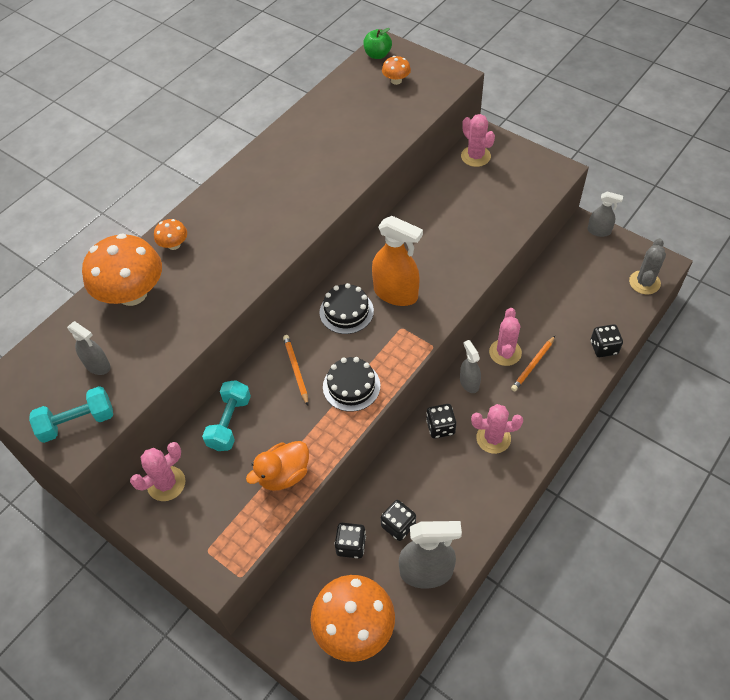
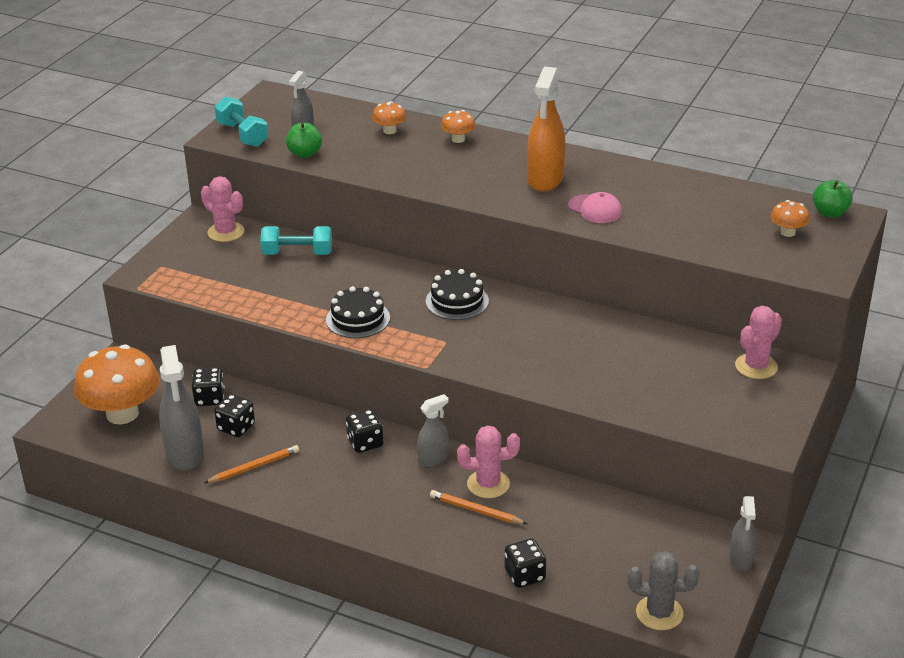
camera: 75 degrees right, 20 degrees down
orange mushroom [82,233,162,306] -> orange mushroom [372,101,406,134], size x0.45
orange duck [246,441,309,491] -> none
orange pencil [283,335,308,406] -> orange pencil moved to [204,445,299,483]
orange spray bottle [372,216,423,306] -> orange spray bottle moved to [527,67,565,192]
pink cactus [471,404,523,454] -> none
none -> green apple [286,123,322,158]
none -> pink cap [568,192,622,223]

